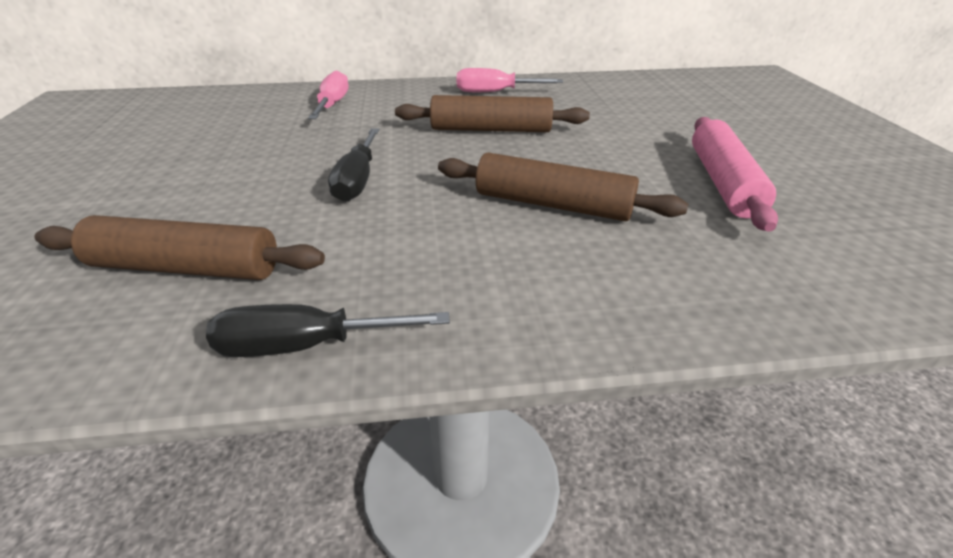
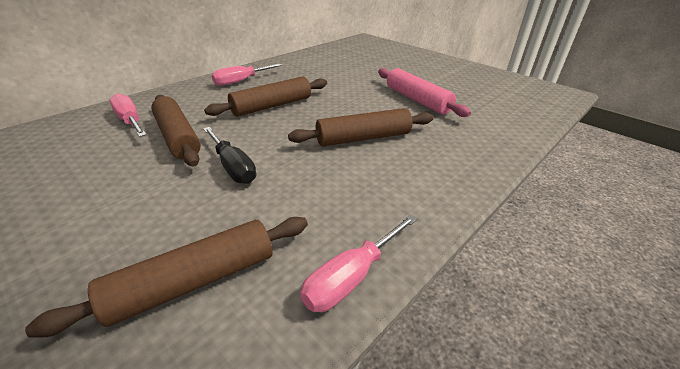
camera: 40 degrees left, 0 degrees up
black screwdriver [206,304,450,357] -> pink screwdriver [300,214,417,312]
none -> brown rolling pin [151,95,201,166]

